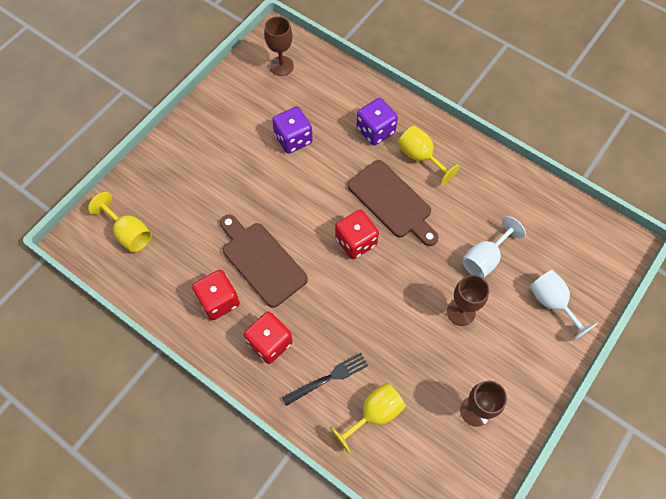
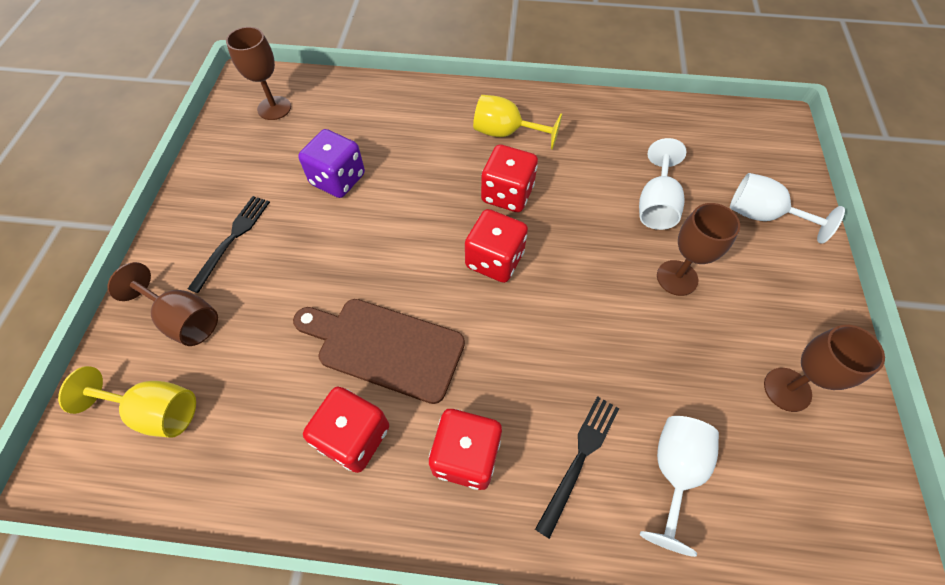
camera: 30 degrees left, 5 degrees down
yellow goblet [330,383,406,453] -> white goblet [640,416,719,557]
brown cutting board [348,160,439,246] -> red dice [481,144,538,212]
purple dice [357,98,398,145] -> none
none -> brown goblet [108,262,218,346]
none -> black fork [188,196,270,293]

